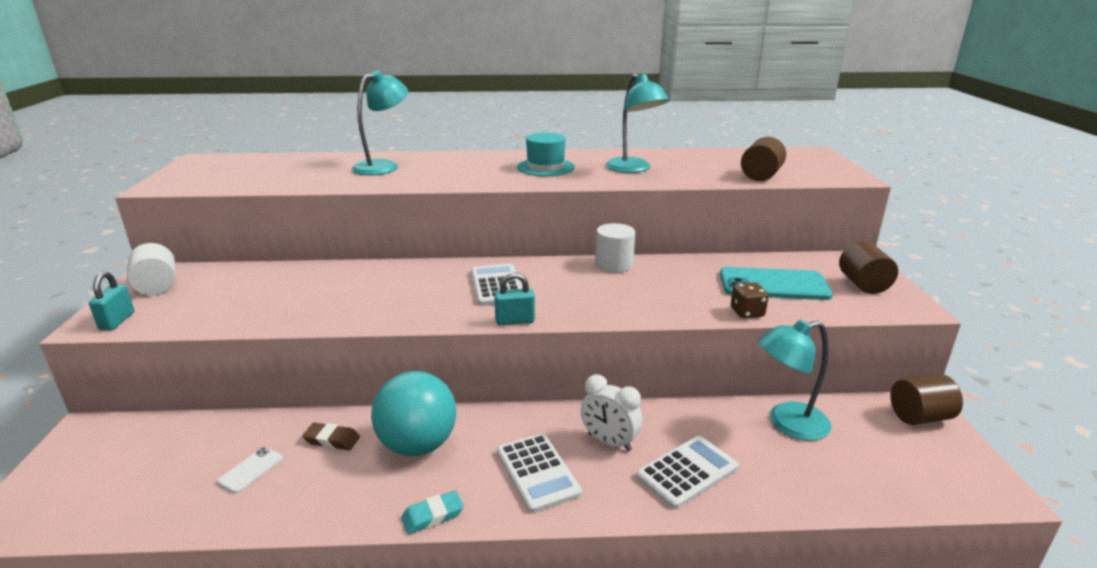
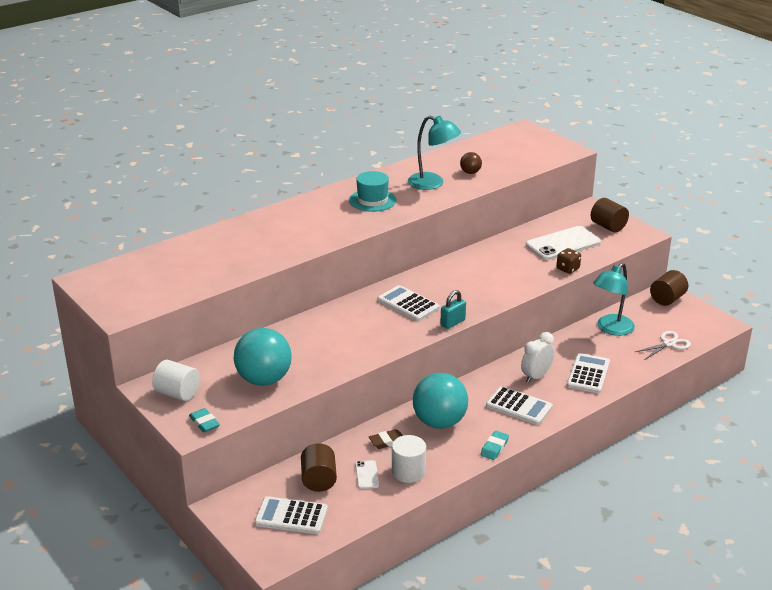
camera: 35 degrees left, 5 degrees up
turquoise padlock [89,272,134,330] -> turquoise eraser [189,408,220,432]
turquoise lamp [352,70,408,175] -> none
white clock [581,374,642,451] -> white clock turned 135 degrees clockwise [521,332,555,383]
white cylinder [595,223,635,273] -> white cylinder moved to [392,435,426,483]
turquoise phone [720,267,833,300] -> white phone [526,226,601,260]
brown cylinder [741,137,786,181] -> brown cylinder moved to [301,443,337,492]
none -> turquoise ball [234,328,292,386]
none -> white calculator [254,496,328,534]
none -> brown ball [460,152,482,174]
none -> white scissors [635,331,691,359]

